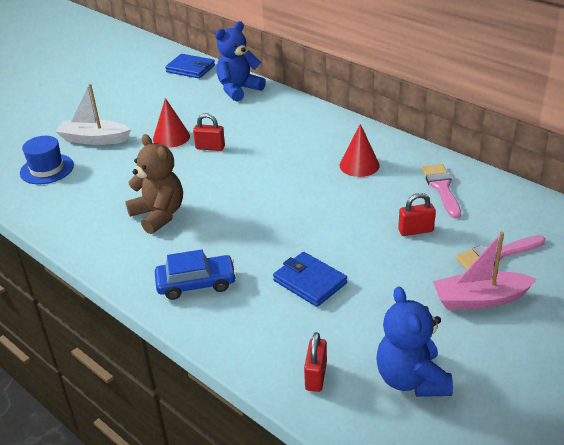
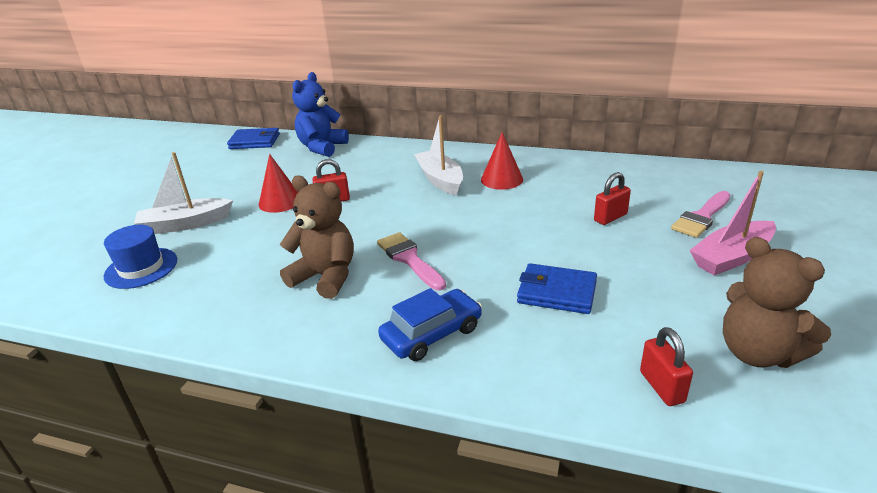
camera: 25 degrees left, 5 degrees down
blue teddy bear [376,287,453,397] -> brown teddy bear [723,237,831,368]
pink brush [422,164,461,219] -> pink brush moved to [377,232,446,290]
none -> white boat [414,115,463,196]

